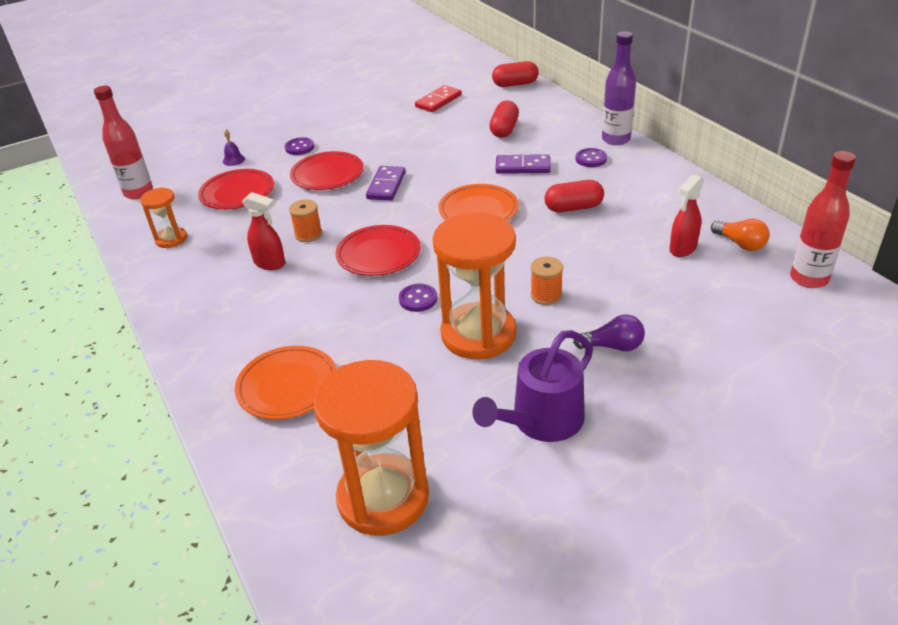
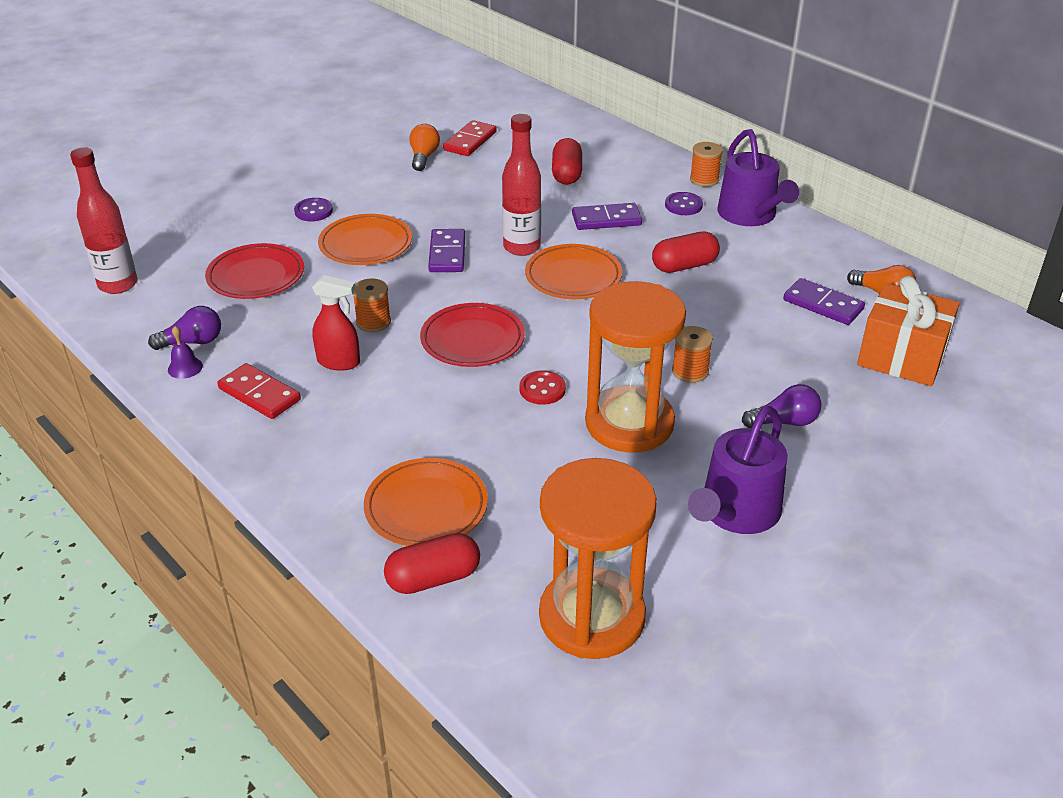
camera: 15 degrees left, 0 degrees up
orange hourglass [140,187,187,248] -> purple light bulb [148,306,221,350]
purple bell [223,130,245,166] -> purple bell moved to [168,326,203,379]
red plate [290,151,364,190] -> orange plate [318,214,412,265]
purple button [399,284,437,312] -> red button [519,370,566,405]
red capsule [492,61,539,87] -> red capsule moved to [384,533,480,594]
purple bottle [602,31,636,145] -> orange spool [690,142,723,187]
red spray bottle [669,174,704,257] -> purple domino [783,278,865,325]
red bottle [790,151,856,288] -> red bottle moved to [502,114,541,256]
none -> red domino [217,363,301,419]
none -> orange light bulb [409,124,440,171]
none -> purple watering can [717,129,799,226]
none -> orange gift [857,276,960,386]

